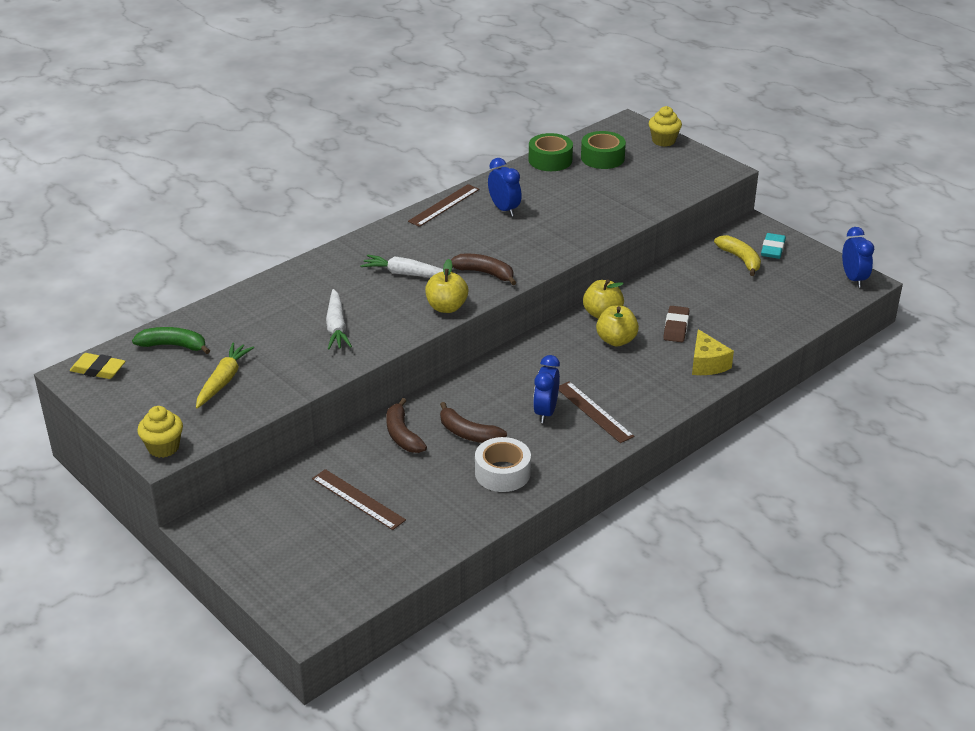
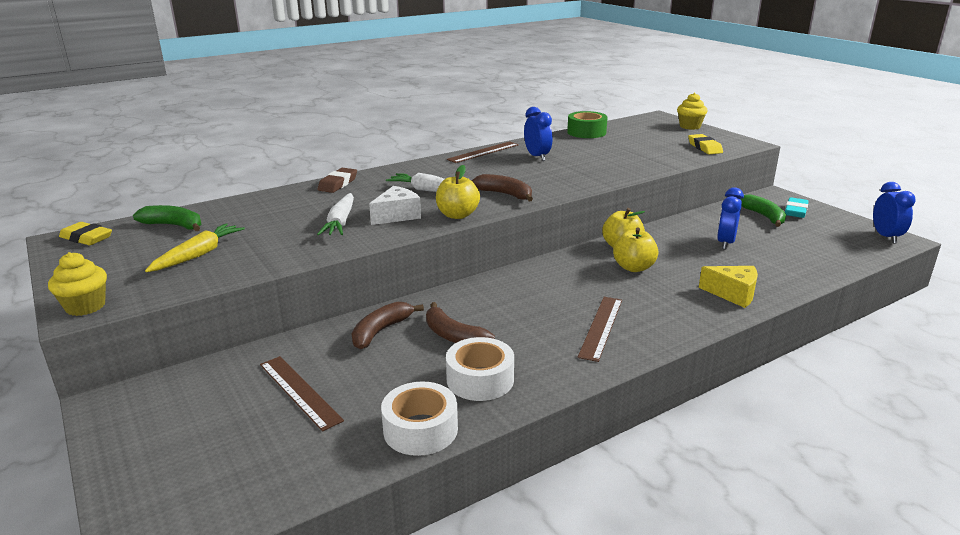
camera: 10 degrees right, 10 degrees down
brown banana [386,398,427,453] -> brown banana turned 45 degrees clockwise [352,302,424,349]
blue clock [533,355,560,423] -> blue clock moved to [717,187,744,250]
brown ruler [559,381,634,443] -> brown ruler turned 45 degrees clockwise [578,297,622,362]
green tape [581,131,626,169] -> none
brown eraser [663,306,690,342] -> brown eraser moved to [317,168,357,193]
yellow cheese [692,329,734,375] -> yellow cheese turned 60 degrees counterclockwise [699,266,758,308]
yellow banana [714,235,761,276] -> green banana [741,194,786,227]
none -> white cheese [369,186,421,225]
none -> white tape [381,381,458,456]
none -> yellow eraser [688,134,723,154]

